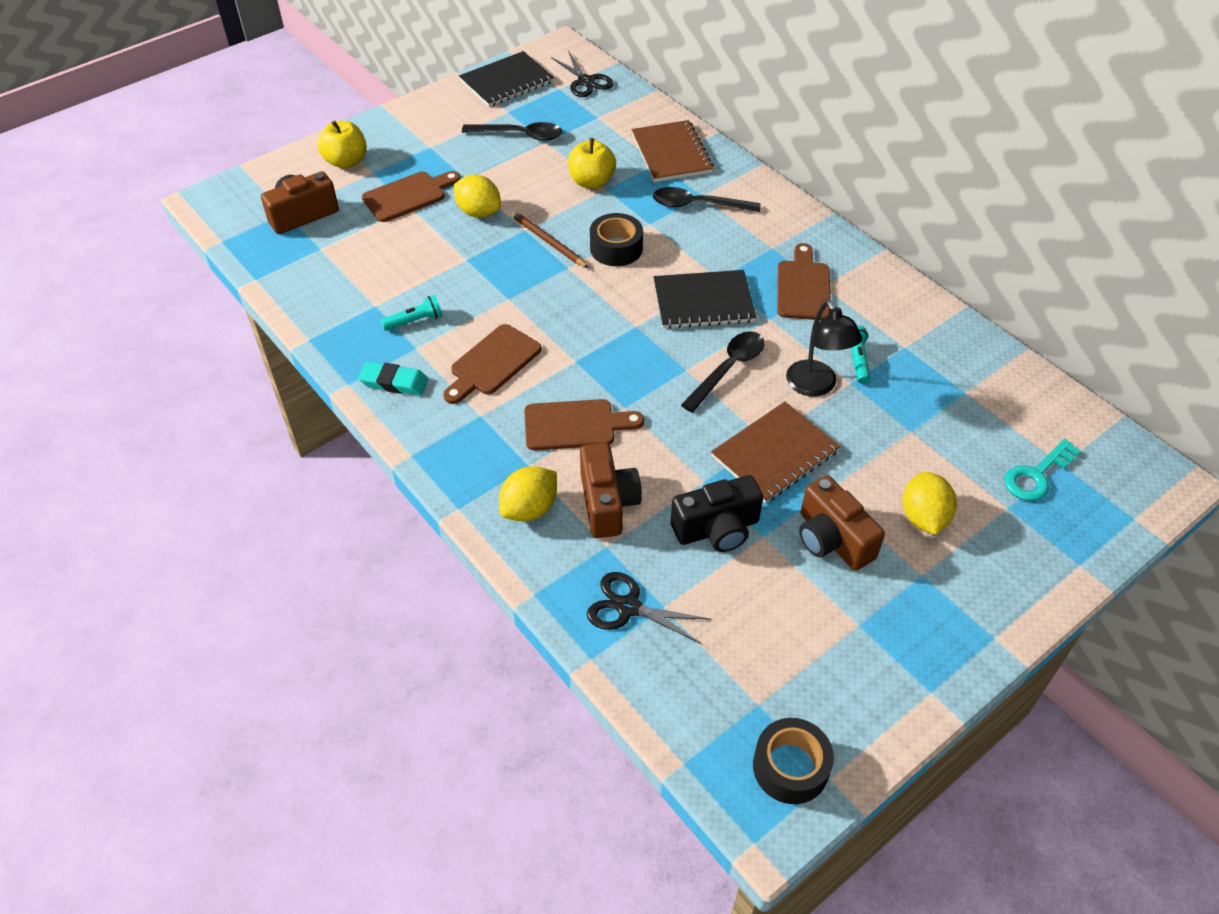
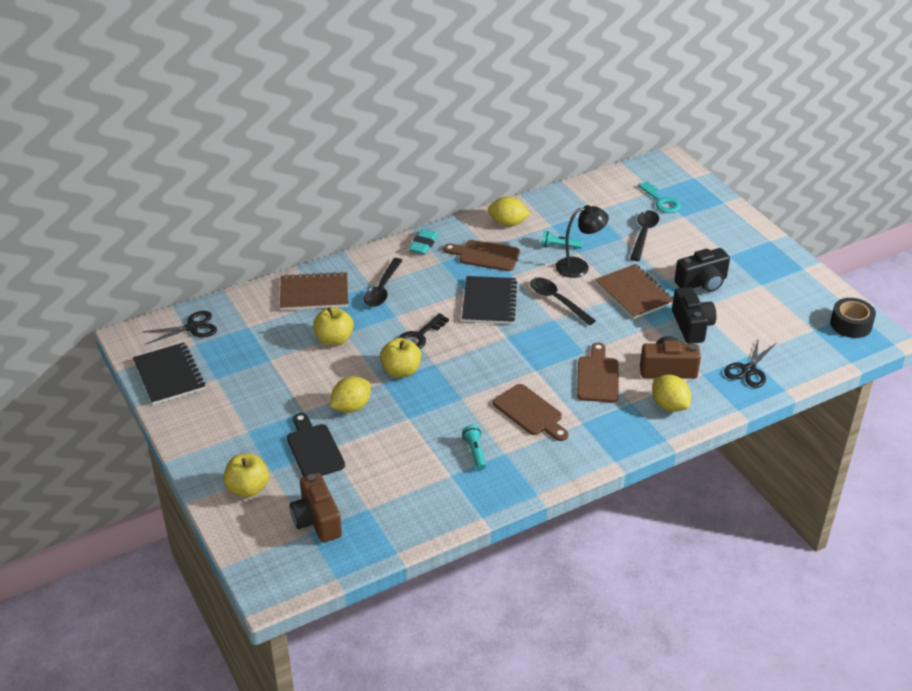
camera: 80 degrees left, 10 degrees down
turquoise eraser [358,361,428,396] -> turquoise eraser moved to [409,229,439,255]
brown cutting board [362,171,461,222] -> black cutting board [287,413,345,477]
black spoon [462,122,562,141] -> black spoon moved to [630,210,659,261]
brown pencil [511,211,589,268] -> yellow apple [380,338,421,378]
black tape [590,213,643,266] -> black key [399,313,449,349]
brown camera [799,475,885,571] -> black camera [674,248,730,292]
yellow lemon [902,472,957,535] -> yellow lemon moved to [488,196,530,227]

